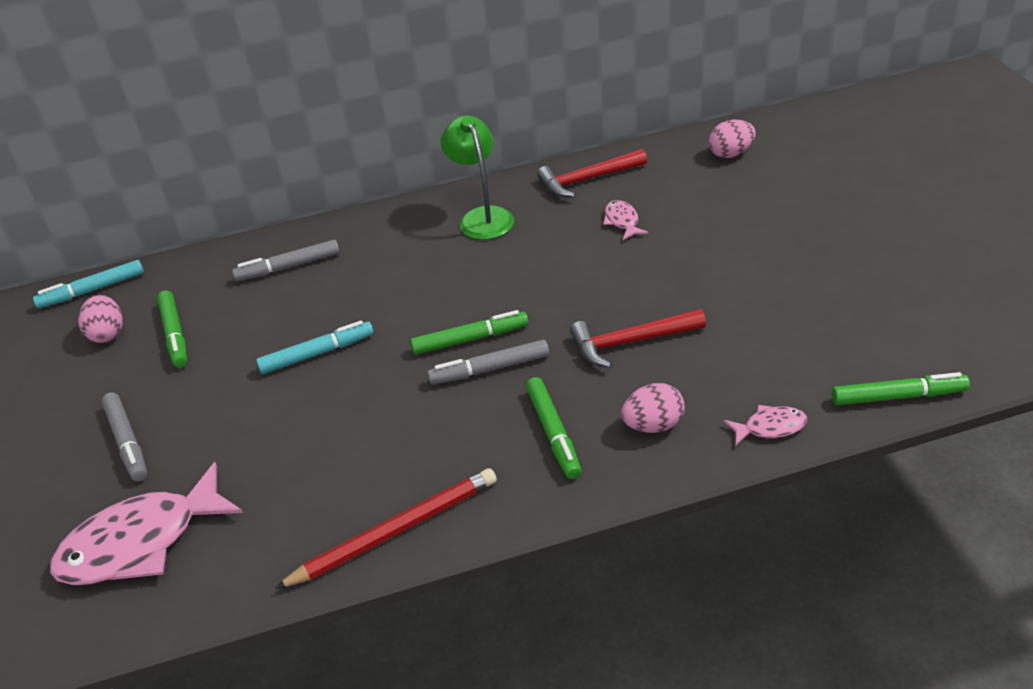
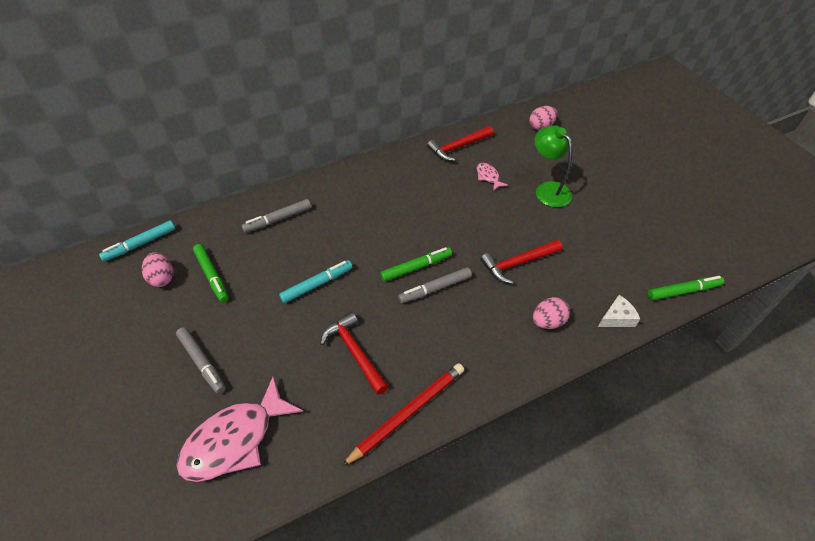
camera: 15 degrees left, 10 degrees up
green lamp [441,115,514,240] -> green lamp moved to [534,125,572,207]
green marker [526,377,582,479] -> none
pink fish [724,405,807,445] -> white cheese [598,295,640,327]
none -> red hammer [320,312,389,395]

